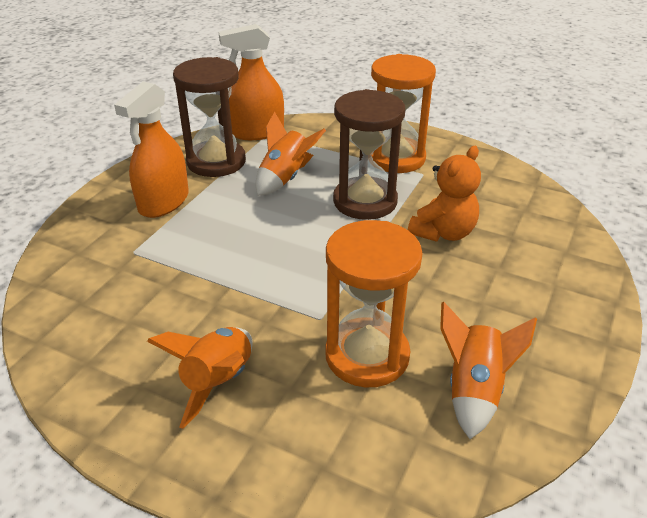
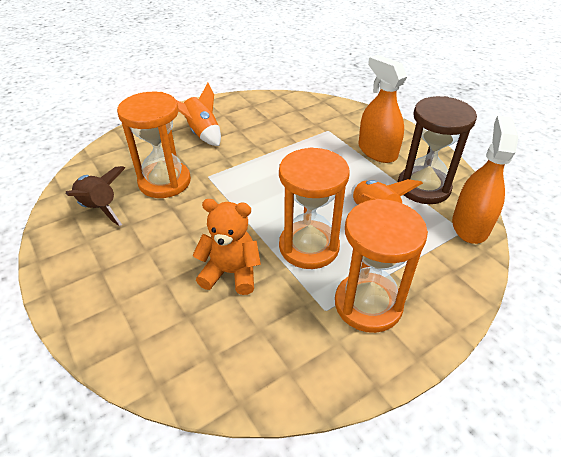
camera: 120 degrees right, 5 degrees up
brown hourglass [333,89,405,220] -> orange hourglass [279,147,350,269]
orange teddy bear [408,146,481,242] -> orange teddy bear turned 120 degrees clockwise [192,199,261,295]
orange rocket [440,302,537,439] -> brown rocket [66,166,125,226]

